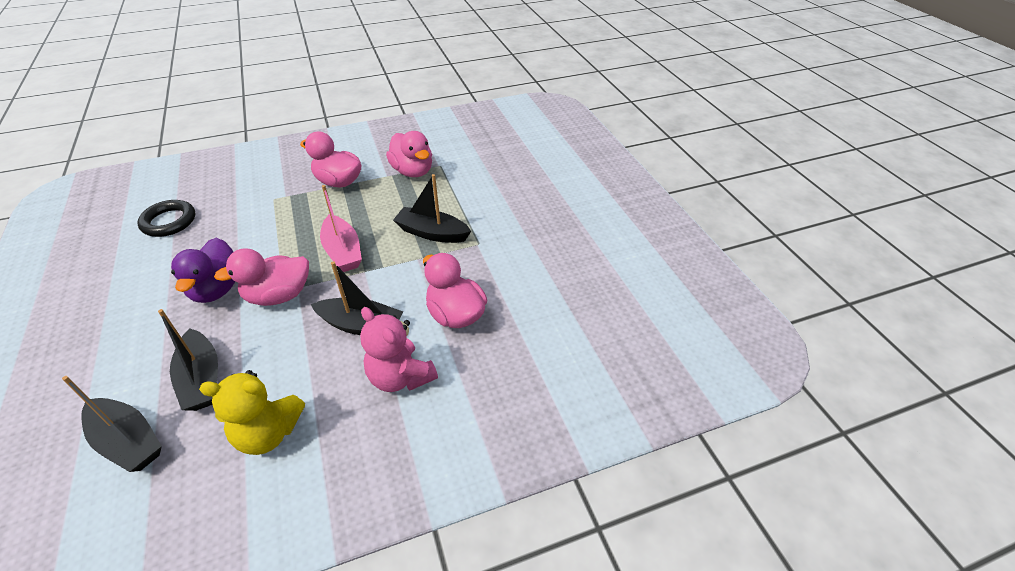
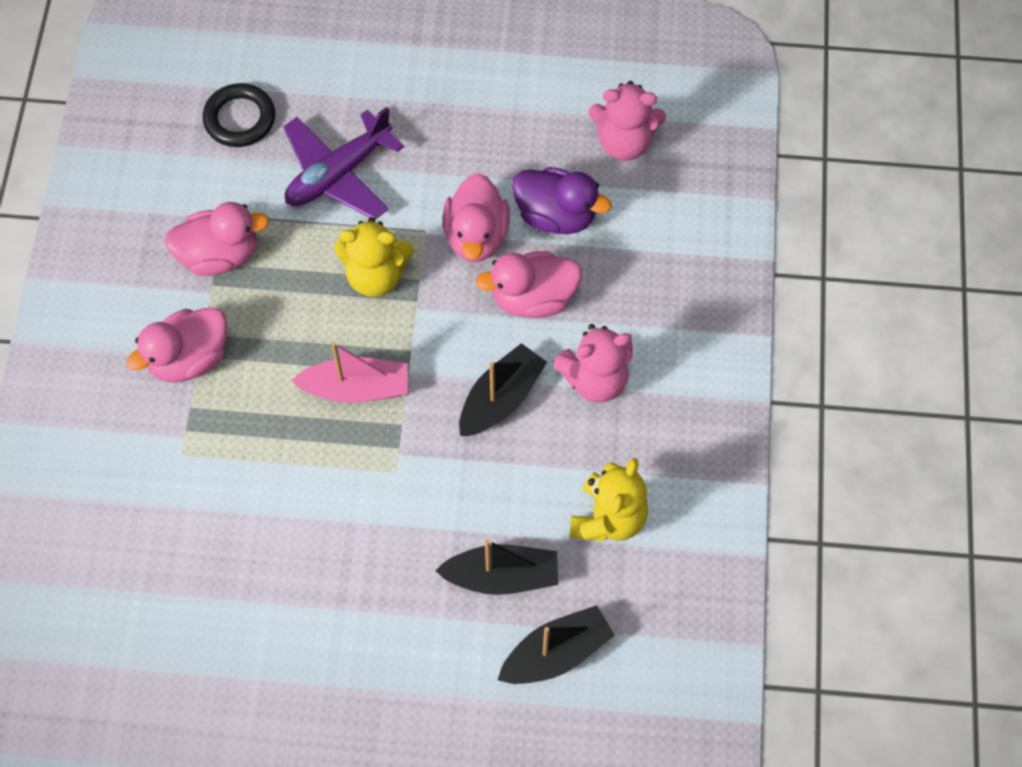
camera: 65 degrees left, 20 degrees up
black ring [137,200,195,237] -> black ring moved to [203,83,275,147]
purple duck [171,238,235,303] -> purple duck moved to [512,167,612,234]
pink duck [214,248,309,306] -> pink duck moved to [443,173,510,262]
black boat [393,174,471,243] -> yellow teddy bear [334,217,414,297]
none -> purple plane [283,107,404,219]
none -> pink teddy bear [589,81,666,161]

